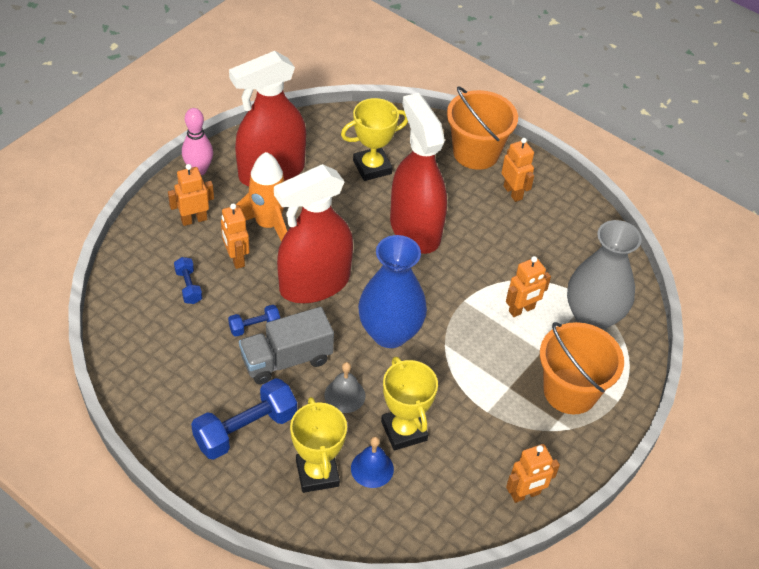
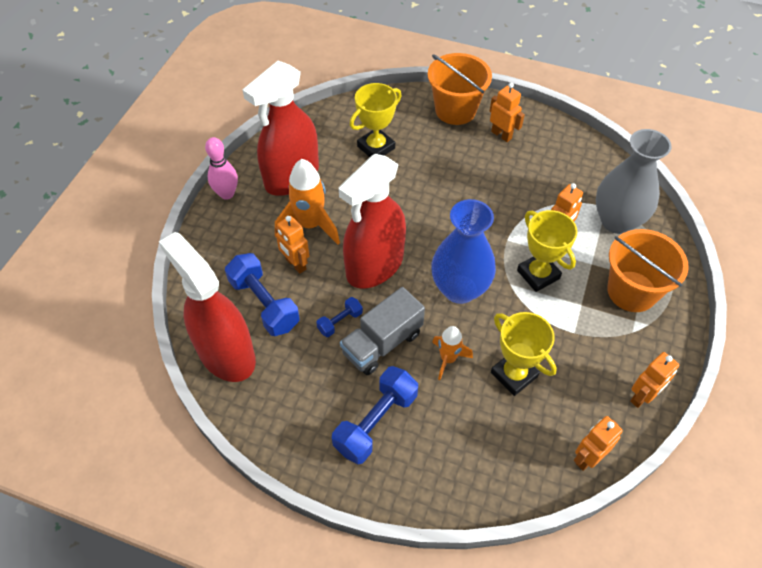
camera: 15 degrees left, 5 degrees up
orange robot [168,164,214,226] -> orange robot moved to [574,416,623,471]
blue dumbbell [174,257,202,304] -> blue dumbbell [225,253,300,336], size x1.92
yellow trophy [290,397,347,493] -> yellow trophy moved to [517,210,578,292]
grey bell [324,362,365,413] -> orange rocket [432,326,473,380]
blue bell [351,436,394,488] -> none
red spray bottle [390,93,447,254] -> red spray bottle moved to [159,232,256,382]

